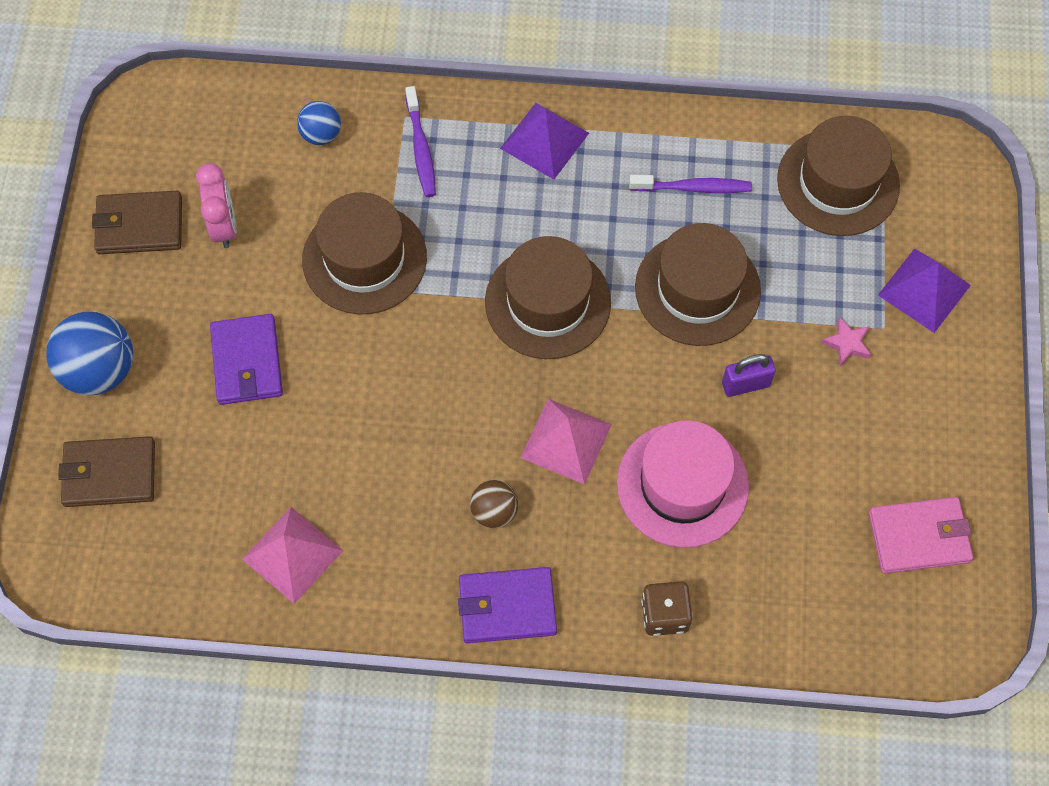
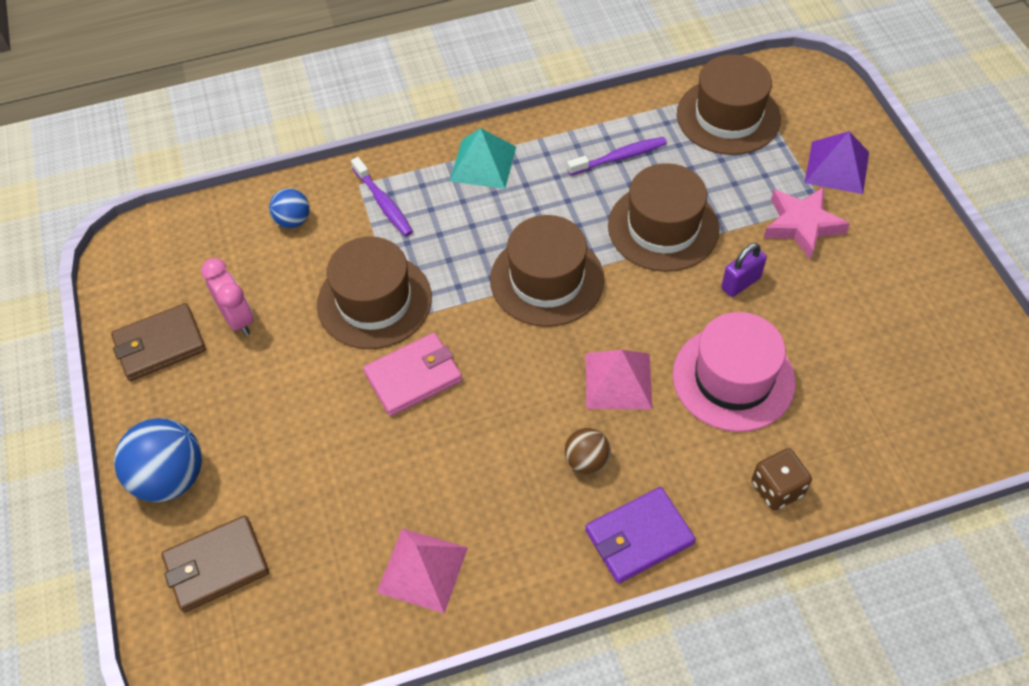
camera: 20 degrees left, 10 degrees down
purple wallet [210,314,283,405] -> none
purple pyramid [500,103,589,180] -> turquoise pyramid [450,128,516,189]
pink star [821,317,871,366] -> pink star [764,187,850,260], size x1.87
pink wallet [869,497,973,574] -> pink wallet moved to [363,333,462,416]

